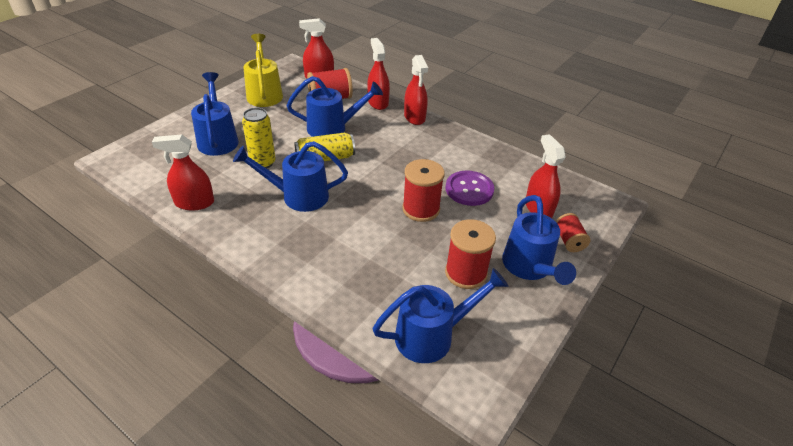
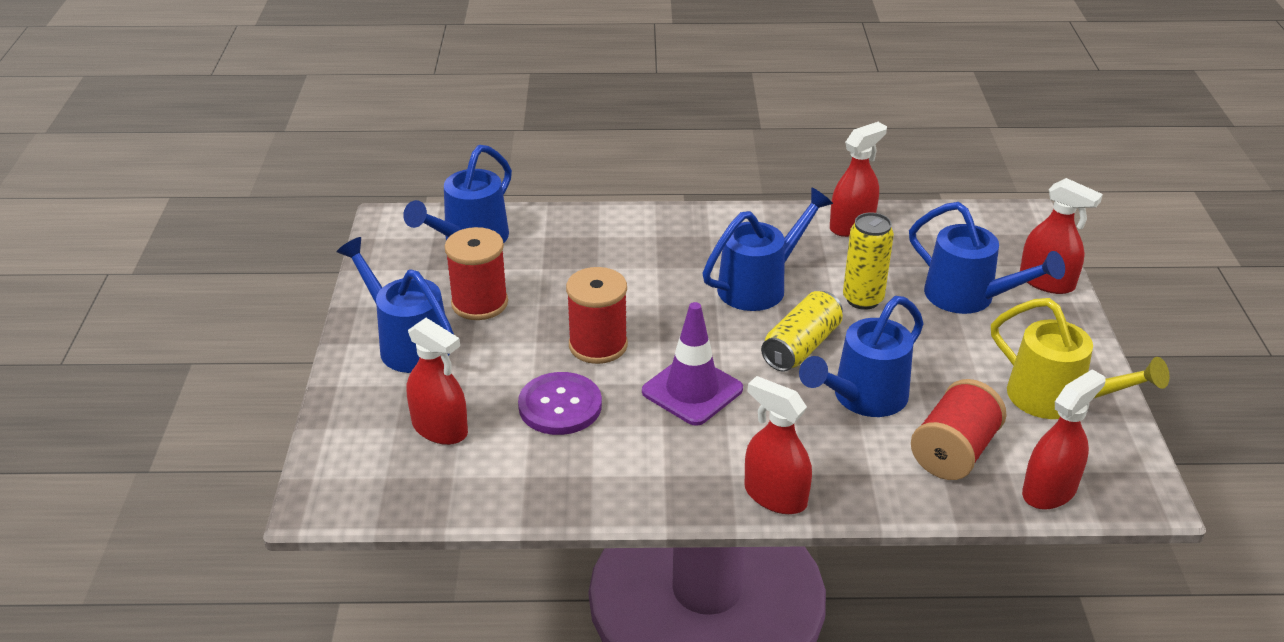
camera: 145 degrees right, 5 degrees down
red spray bottle [367,38,390,110] -> red spray bottle moved to [1020,178,1103,294]
red spool [556,213,591,252] -> none
none -> purple traffic cone [642,302,743,426]

